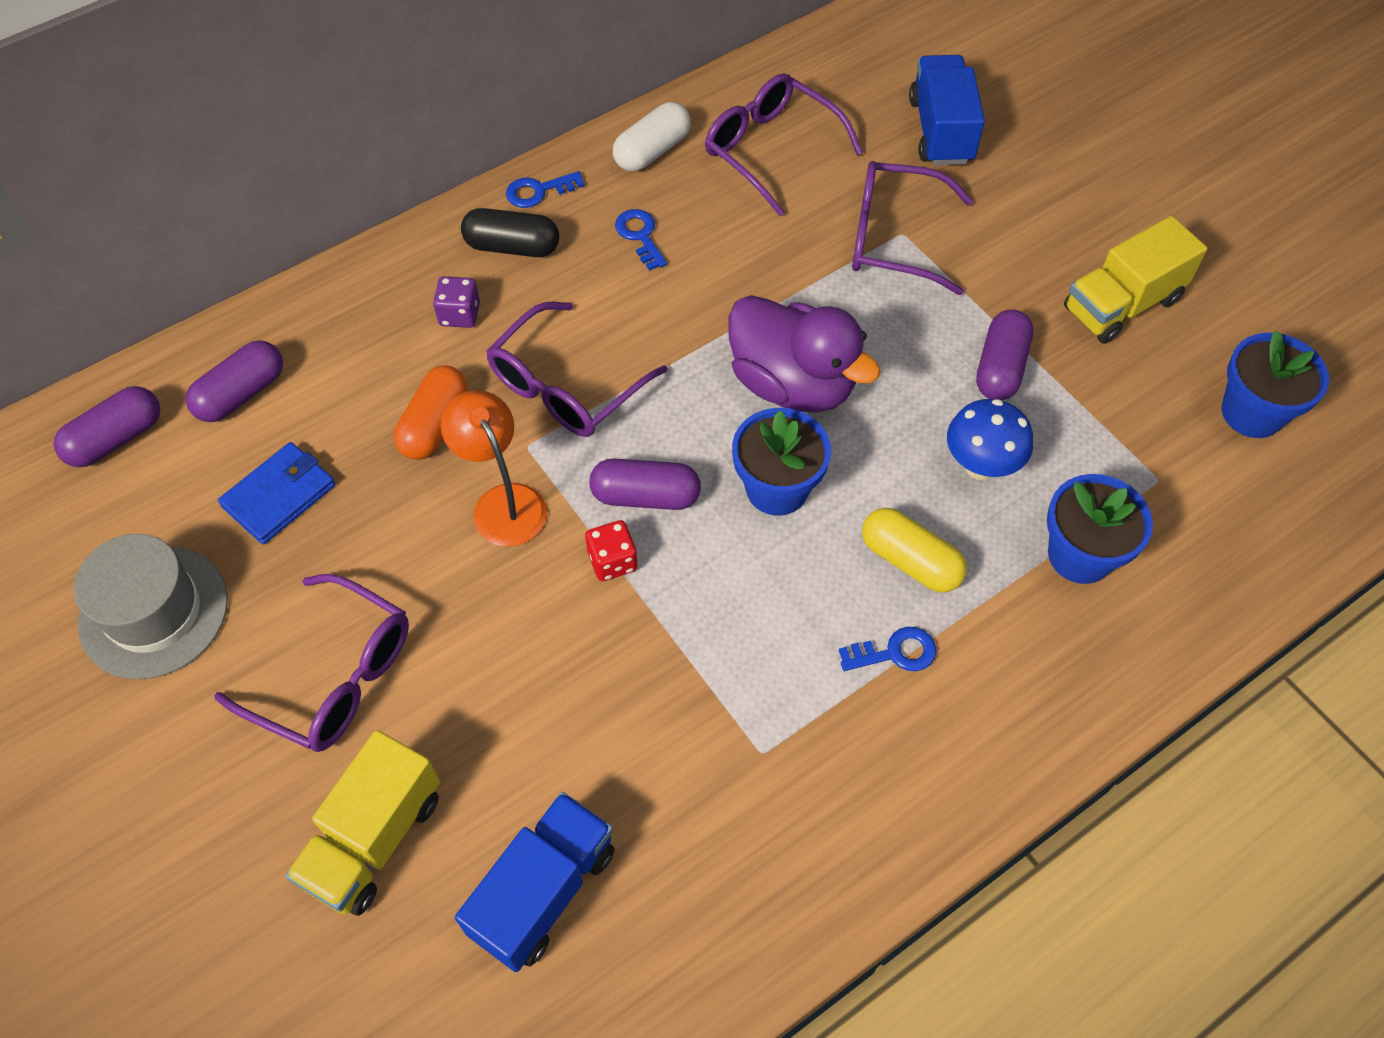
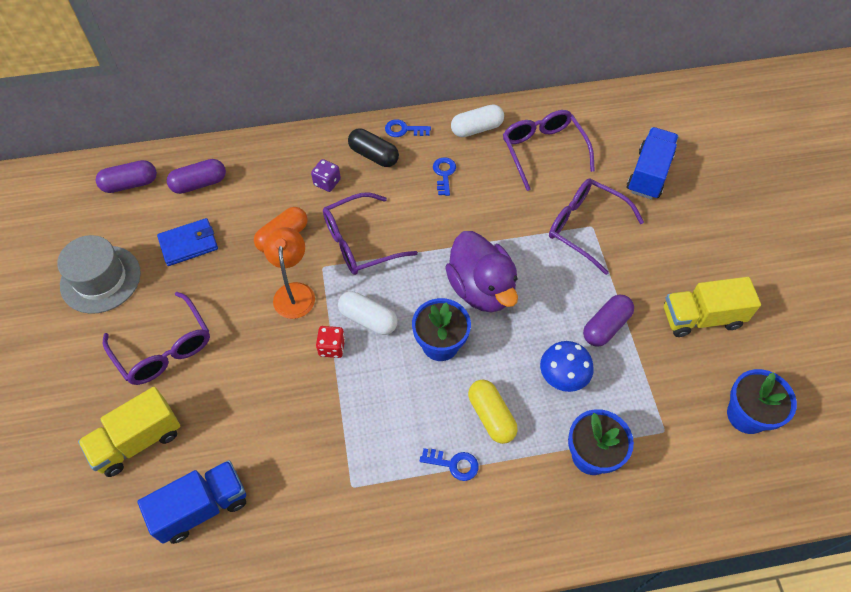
camera: 25 degrees right, 0 degrees up
purple capsule [589,458,701,510] -> white capsule [338,291,398,335]

